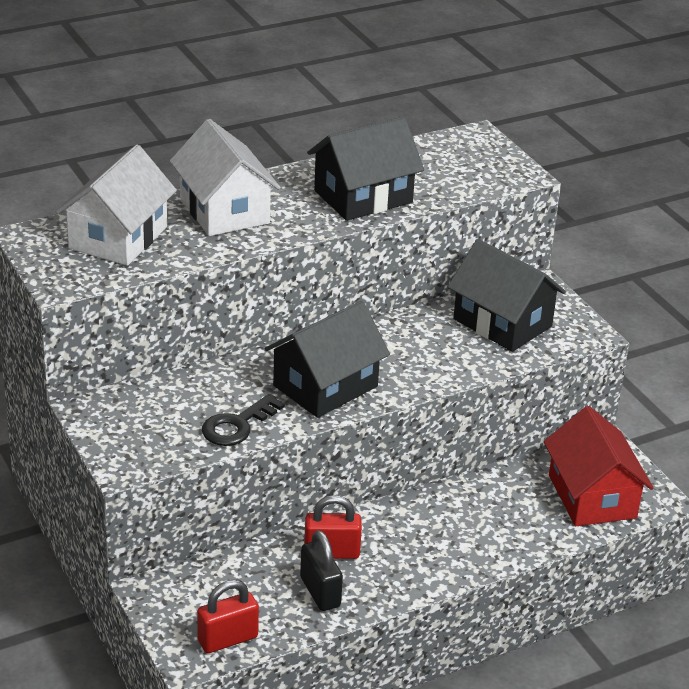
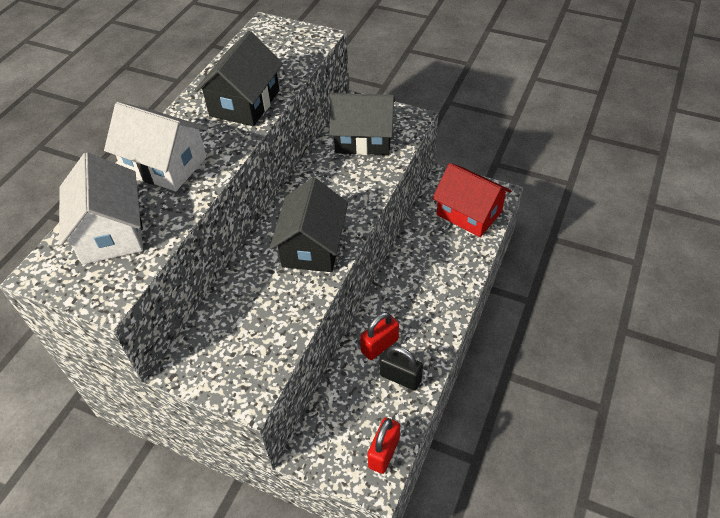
camera: 35 degrees left, 15 degrees up
black key [202,393,285,446] -> none

